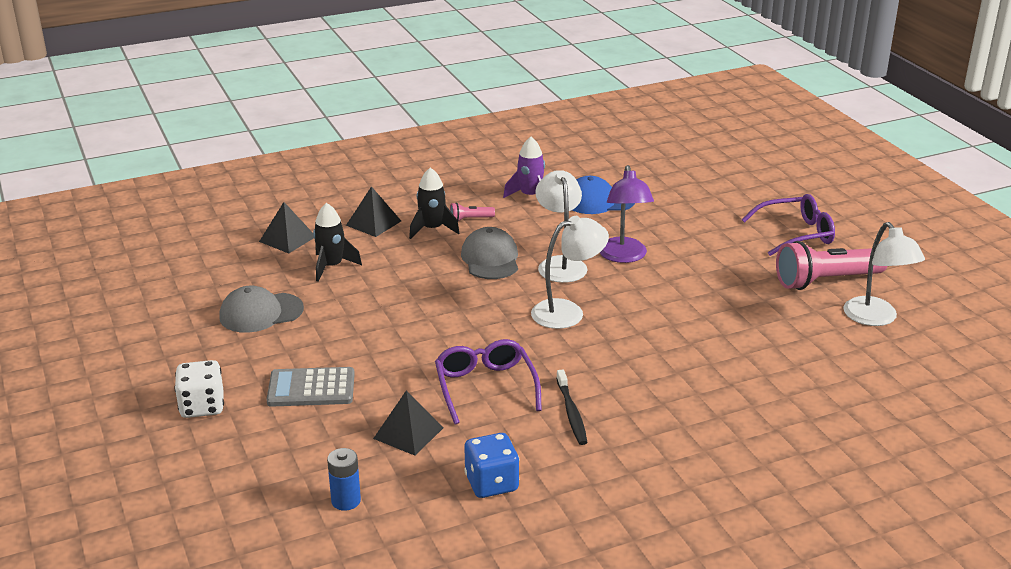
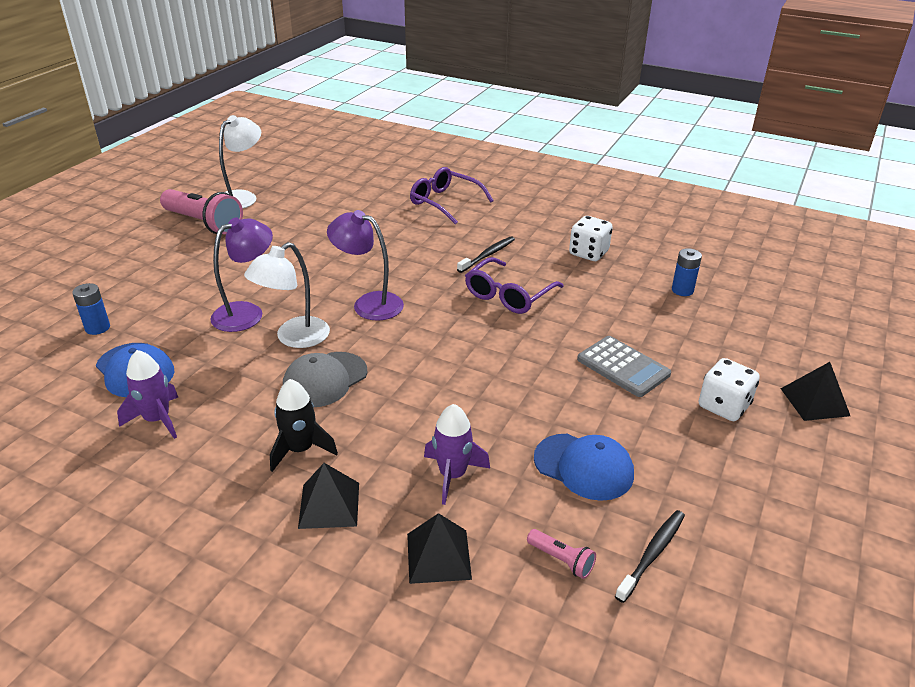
camera: 130 degrees left, 5 degrees up
grey cap [220,285,304,333] -> blue cap [534,434,634,501]
black rocket [313,203,362,282] -> purple rocket [424,404,490,505]
black pyramid [373,390,443,455] -> black pyramid moved to [781,362,850,421]
pink flashlight [450,203,495,221] -> pink flashlight moved to [527,529,596,579]
blue dice [464,433,520,498] -> white dice [569,216,613,261]
white lamp [531,216,609,329] -> purple lamp [327,210,404,321]
purple glasses [742,194,835,256] -> purple glasses moved to [410,167,494,224]
none -> blue battery [72,283,110,335]
none -> black toothbrush [615,510,685,603]

